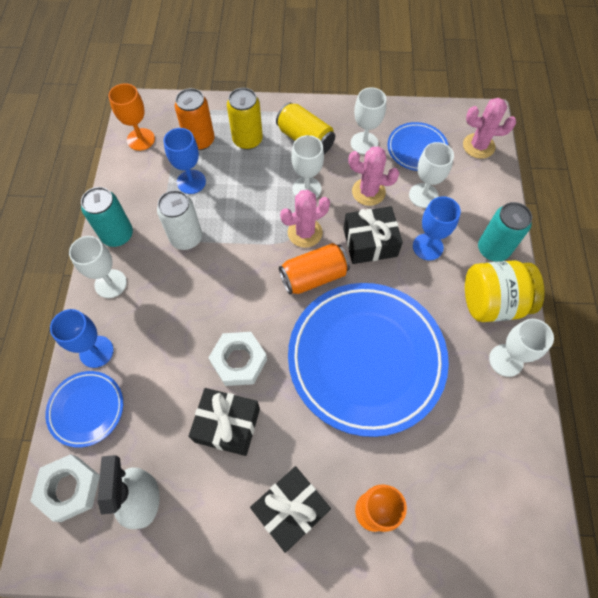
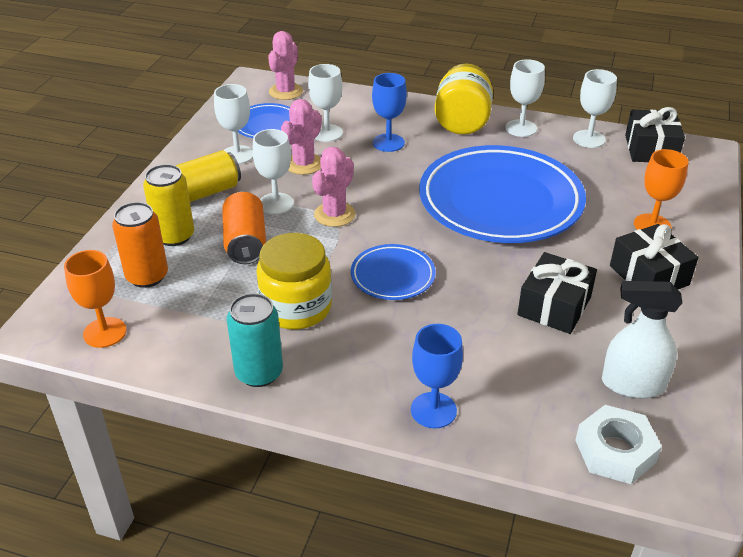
camera: 75 degrees left, 25 degrees down
blue plate [45,371,123,447] -> blue plate moved to [351,244,436,300]
white goblet [69,236,127,298] -> white goblet moved to [573,69,617,148]
white can [157,190,202,250] -> yellow jar [256,233,332,329]
blue goblet [164,128,206,194] -> none
white nut [208,332,267,386] -> none
orange can [279,243,350,294] -> orange can moved to [222,192,266,264]
pink cactus [280,190,330,248] -> pink cactus turned 45 degrees clockwise [312,147,356,227]
black gift [343,206,403,264] -> black gift moved to [625,107,685,162]
turquoise can [478,202,532,262] -> none

